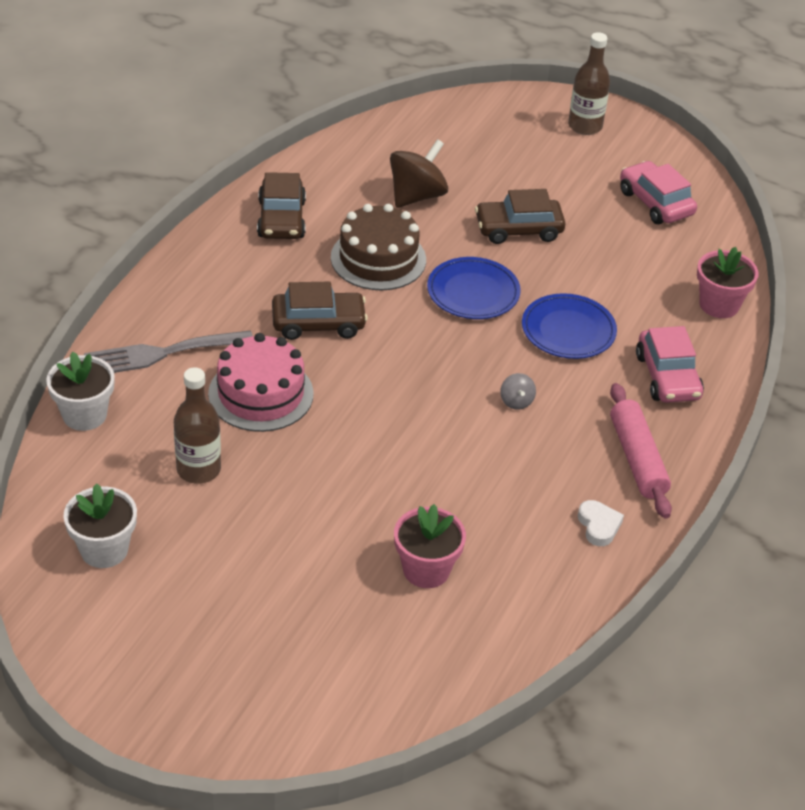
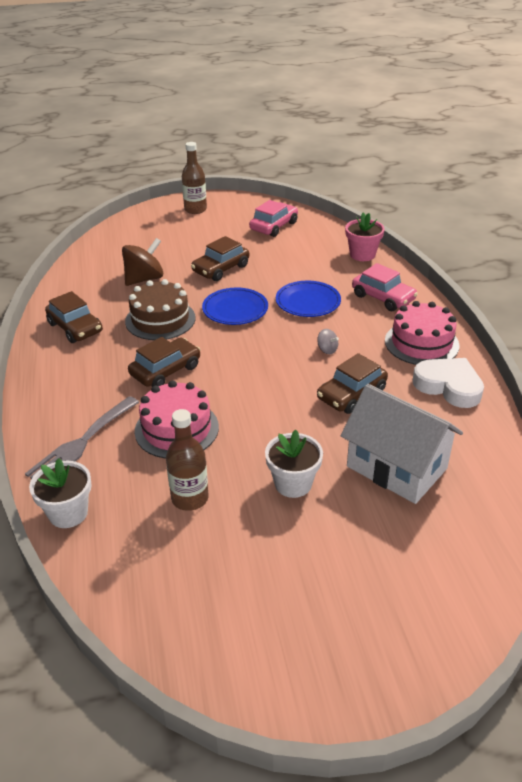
camera: 35 degrees left, 5 degrees down
white flower pot [63,483,137,568] -> white flower pot moved to [265,430,323,498]
brown spinning top [390,139,448,208] -> brown spinning top turned 45 degrees clockwise [122,238,163,286]
pink flower pot [394,504,466,588] -> white house [341,384,463,504]
white heart [578,500,624,546] -> white heart [413,358,484,408], size x1.91
pink rolling pin [610,383,672,518] -> pink cake [385,301,459,365]
pink car [620,161,697,224] -> pink car turned 105 degrees clockwise [249,200,298,237]
none -> brown car [317,353,388,414]

